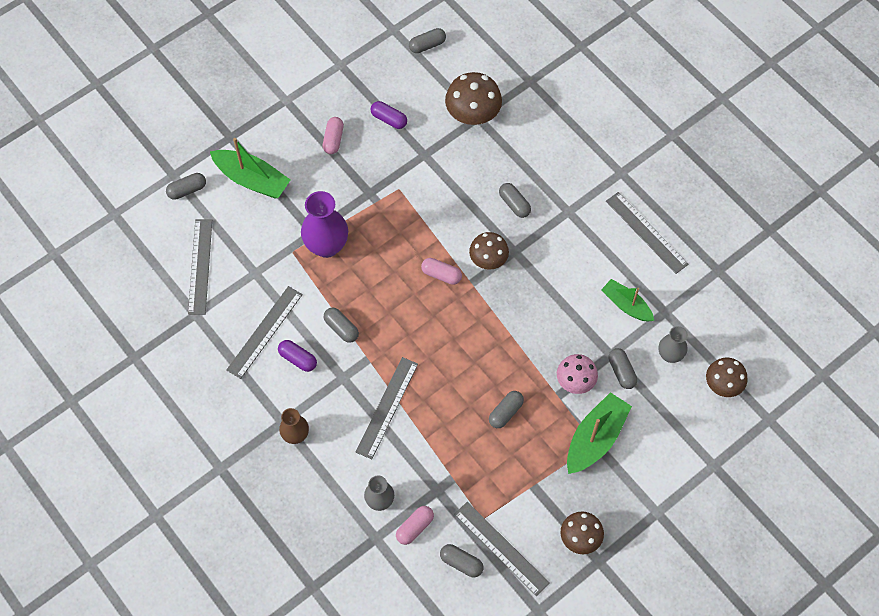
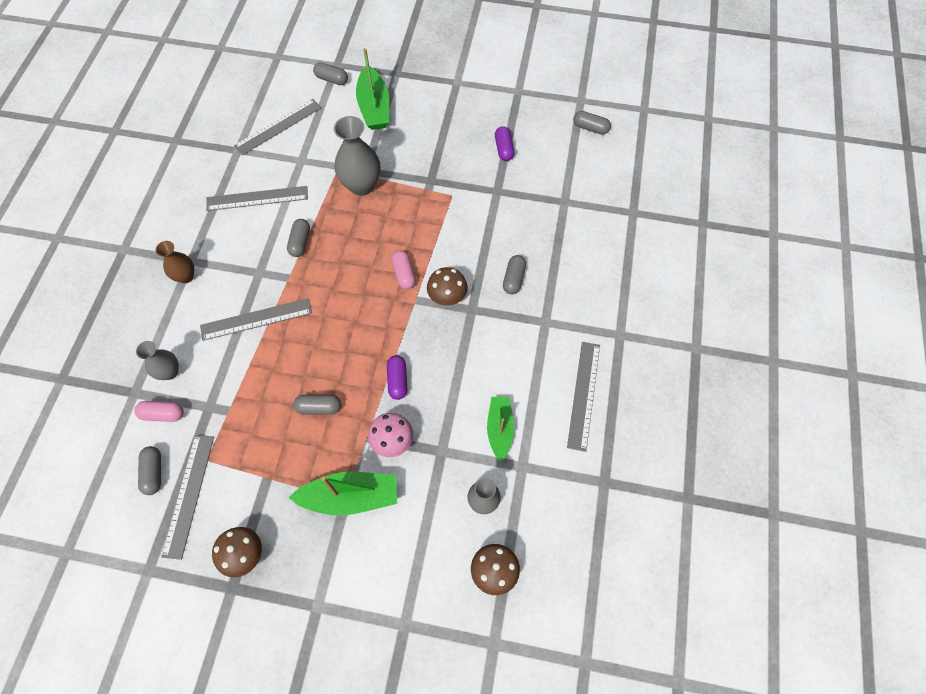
camera: 50 degrees right, 0 degrees up
purple capsule [278,340,317,372] -> purple capsule moved to [387,355,407,400]
purple vase [301,191,348,258] -> grey vase [334,116,380,196]
pink capsule [323,117,344,154] -> none
brown mushroom [445,72,502,125] -> none
grey capsule [608,348,637,389] -> none

